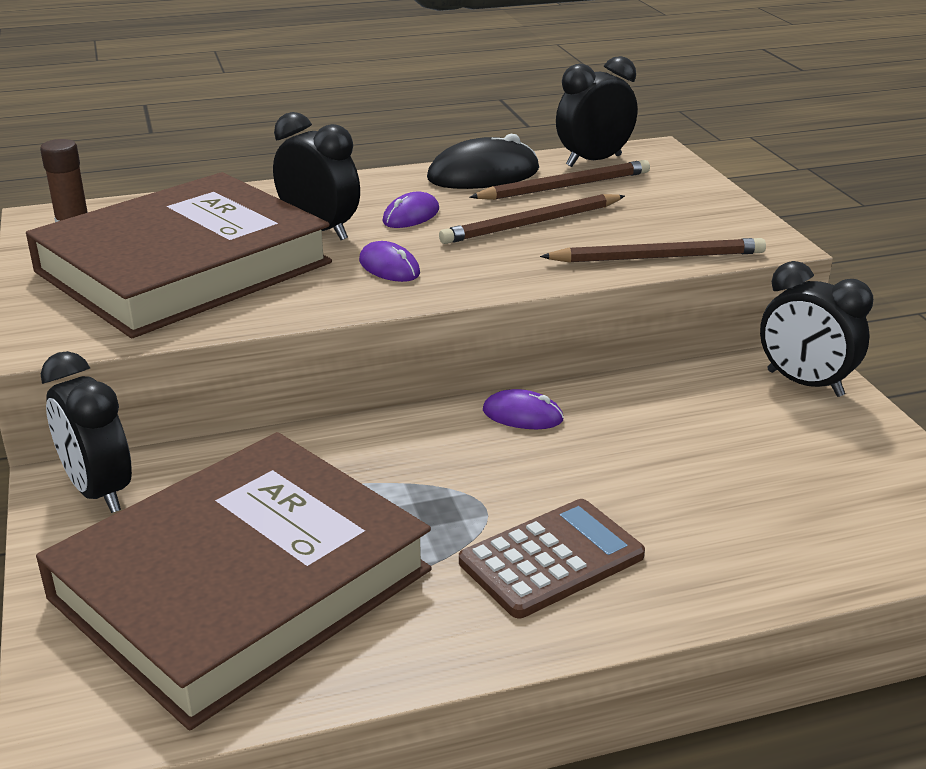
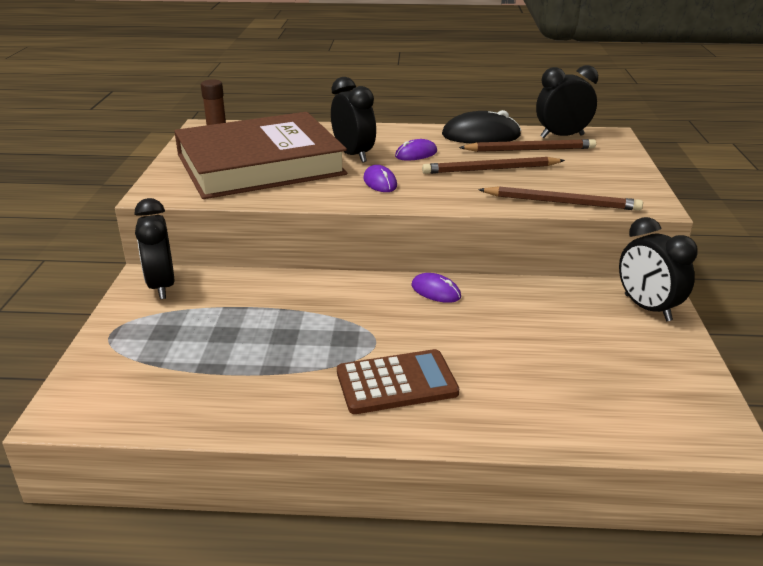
camera: 20 degrees right, 0 degrees up
brown book [36,432,432,730] -> none

